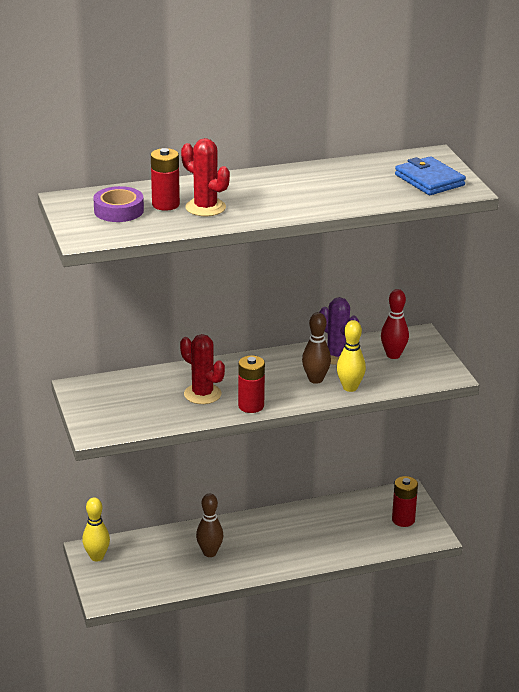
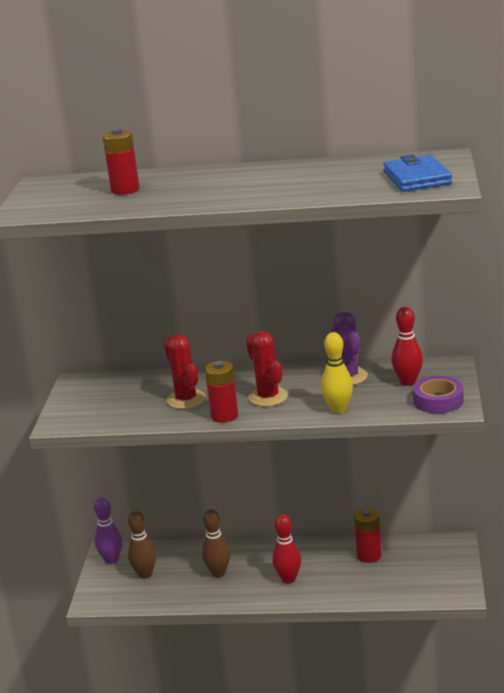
camera: 25 degrees right, 5 degrees down
yellow bowling pin [82,497,110,562] -> purple bowling pin [94,498,122,564]
purple tape [93,186,144,222] -> purple tape moved to [413,376,464,414]
red cactus [181,138,230,216] -> red cactus moved to [246,331,288,407]
brown bowling pin [302,312,331,384] -> brown bowling pin moved to [128,511,156,579]
red battery [392,476,418,527] -> red battery moved to [354,508,382,563]
none -> red bowling pin [272,514,301,584]

